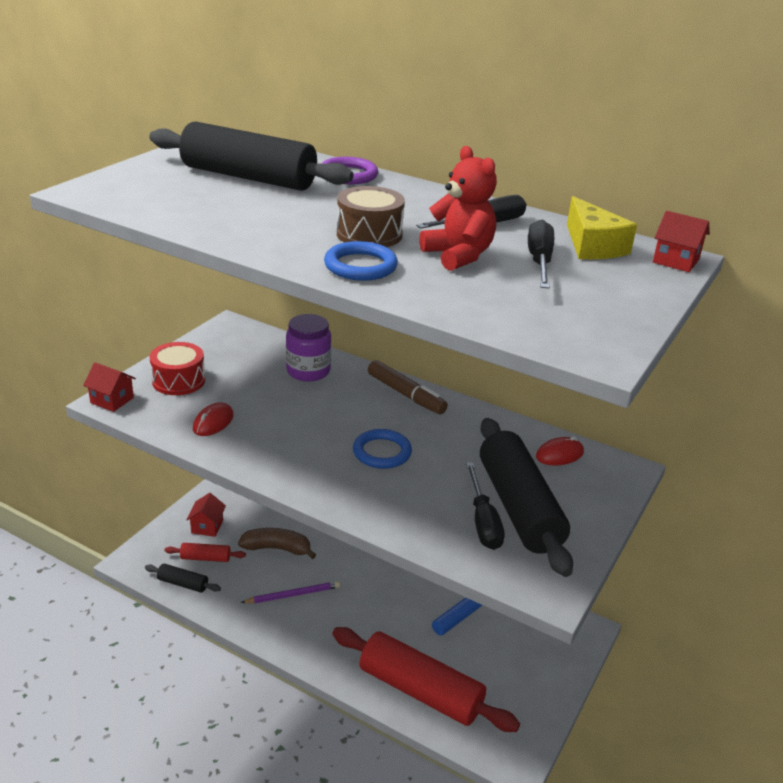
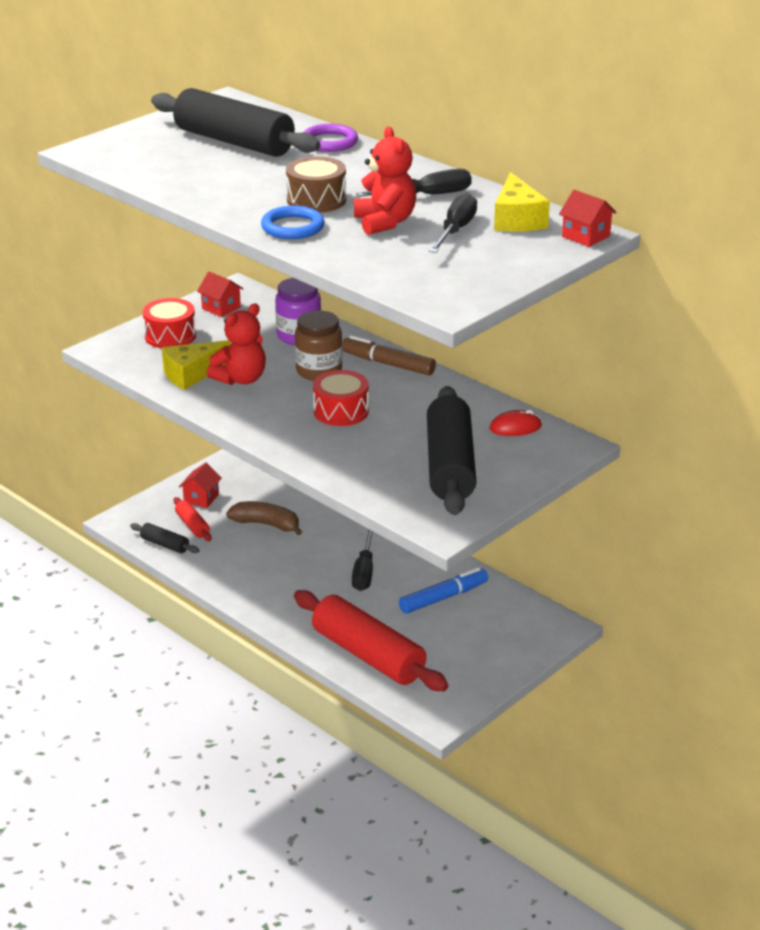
camera: 15 degrees right, 0 degrees up
red house [83,362,136,412] -> red house moved to [197,272,243,317]
red rolling pin [165,543,246,562] -> red rolling pin turned 45 degrees clockwise [174,497,212,541]
red mouse [193,402,234,436] -> yellow cheese [162,340,231,390]
purple pencil [241,581,340,604] -> none
blue ring [353,429,412,469] -> red drum [313,370,369,426]
brown marker [368,360,448,414] -> brown marker turned 150 degrees clockwise [342,335,436,376]
black screwdriver [466,462,505,550] -> black screwdriver moved to [352,529,373,591]
none -> red teddy bear [207,304,266,385]
none -> brown jar [295,310,343,381]

